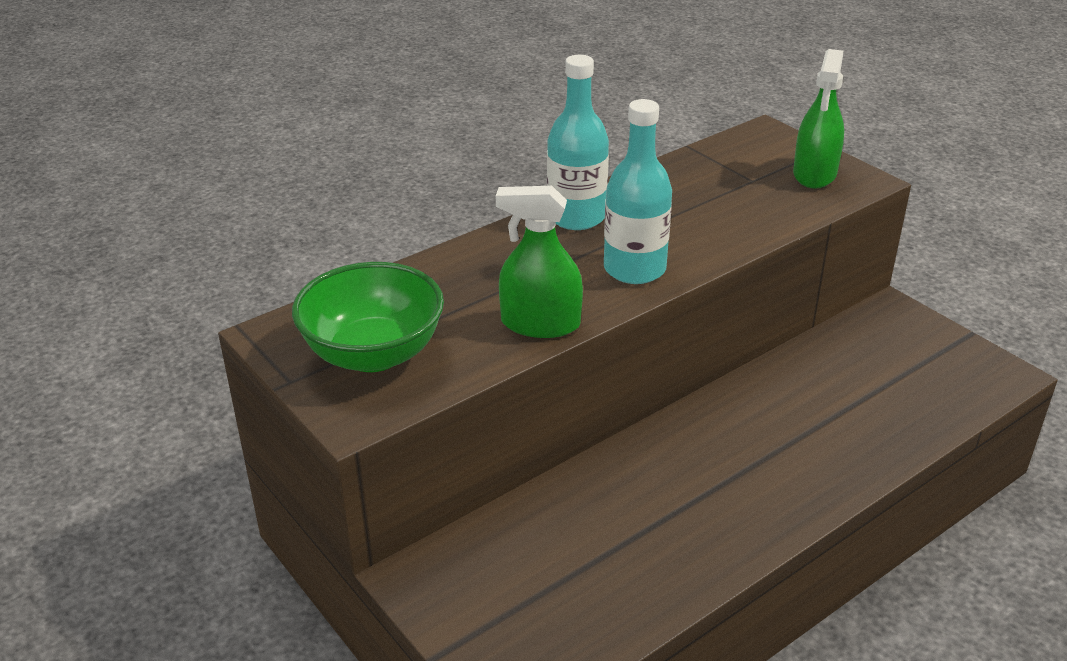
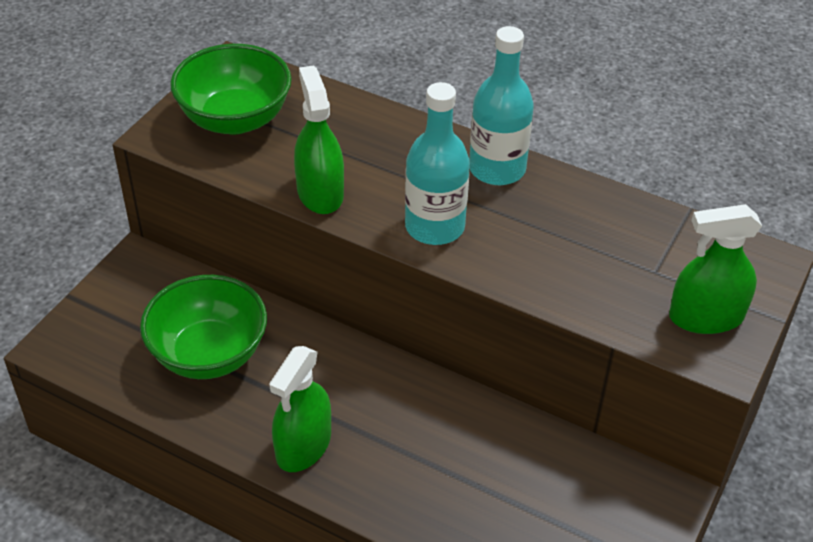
camera: 65 degrees right, 10 degrees up
none -> green bowl [140,275,267,379]
none -> green spray bottle [269,346,331,472]

